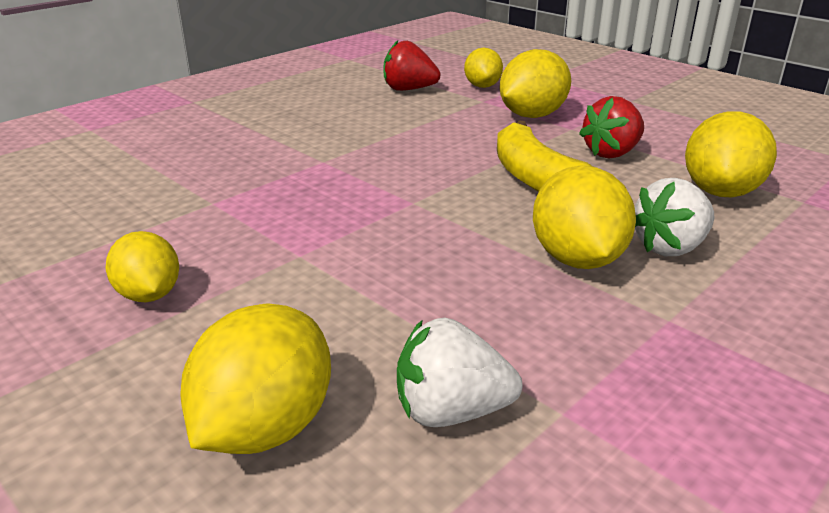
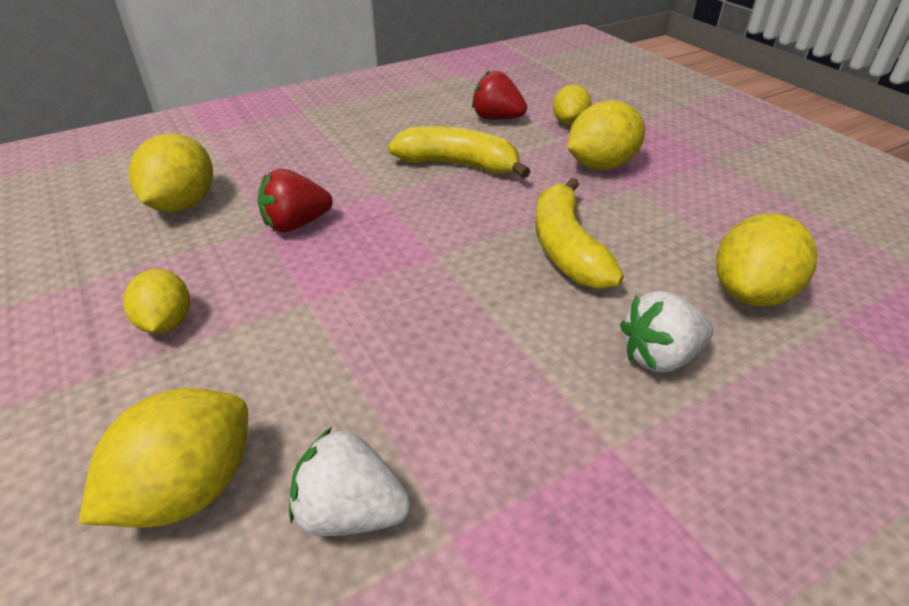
camera: 15 degrees right, 10 degrees up
yellow lemon [533,166,636,269] -> yellow lemon moved to [129,134,213,212]
red strawberry [579,96,644,158] -> red strawberry moved to [258,169,333,232]
none -> yellow banana [387,126,531,179]

